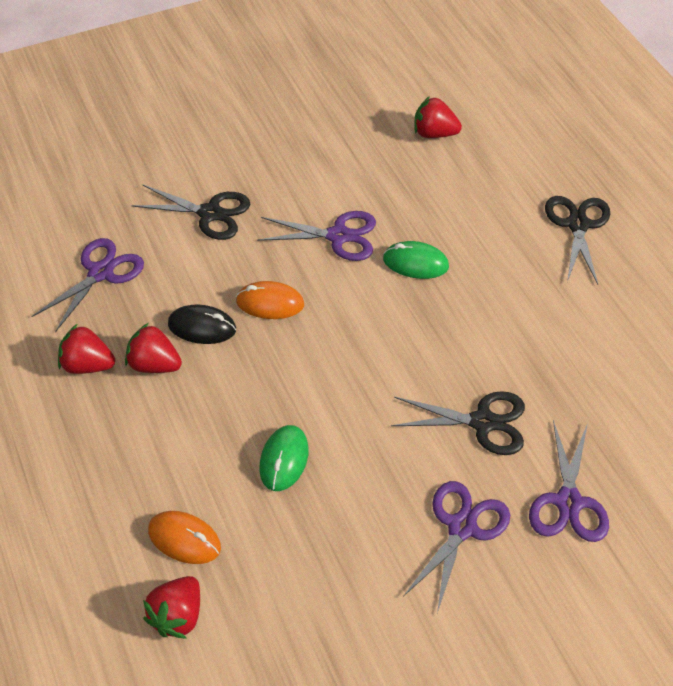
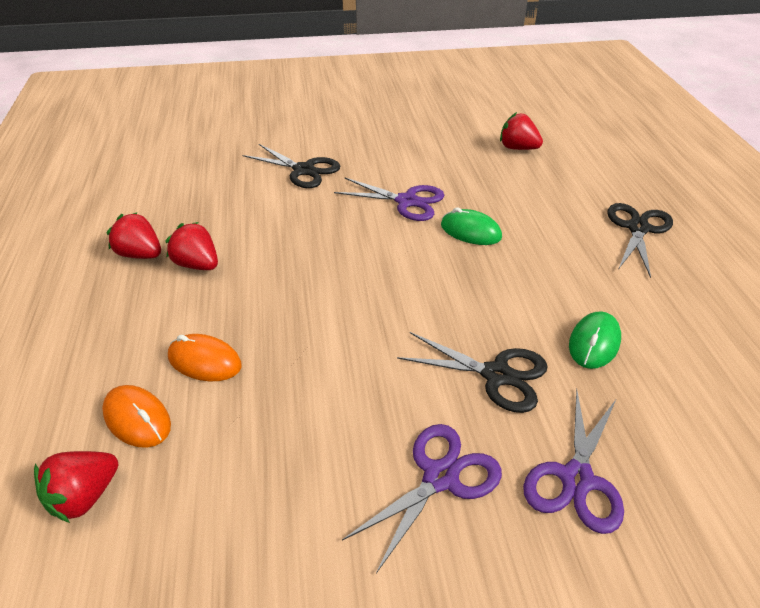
camera: 15 degrees right, 10 degrees down
purple scissors [31,238,144,332] -> none
black mouse [168,304,236,344] -> none
orange mouse [236,281,304,319] -> orange mouse moved to [168,334,242,381]
green mouse [259,425,309,491] -> green mouse moved to [569,311,621,369]

